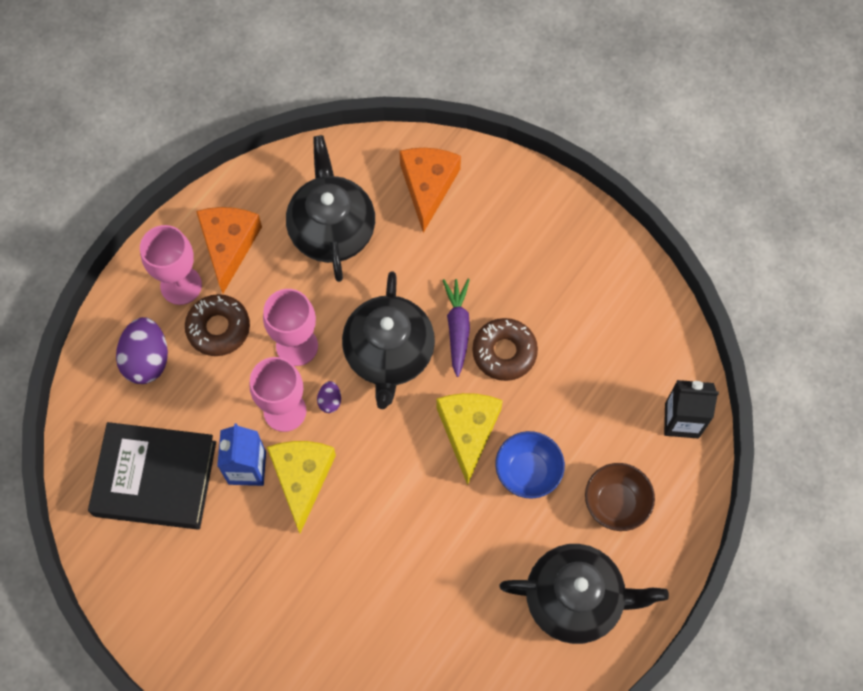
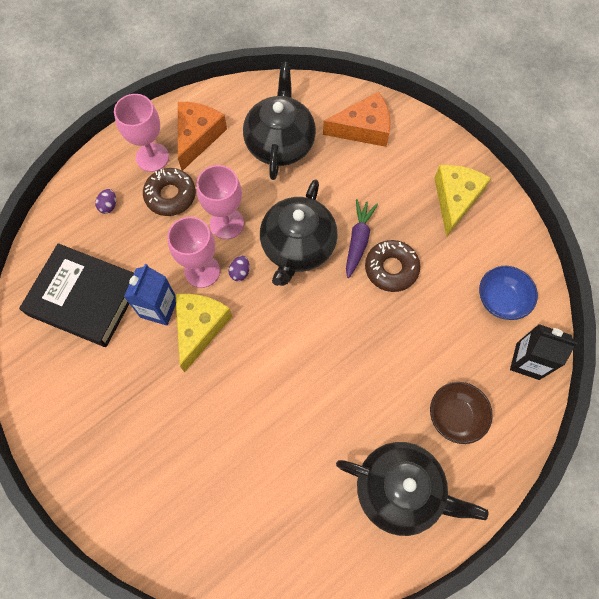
camera: 15 degrees right, 0 degrees up
purple egg [116,317,168,384] -> purple egg [95,189,116,214], size x0.48
orange cheese [399,148,461,233] -> orange cheese turned 60 degrees clockwise [323,92,390,147]
yellow cheese [436,393,503,485] -> yellow cheese moved to [434,165,491,237]
blue bowl [495,431,565,499] -> blue bowl moved to [479,266,538,320]

